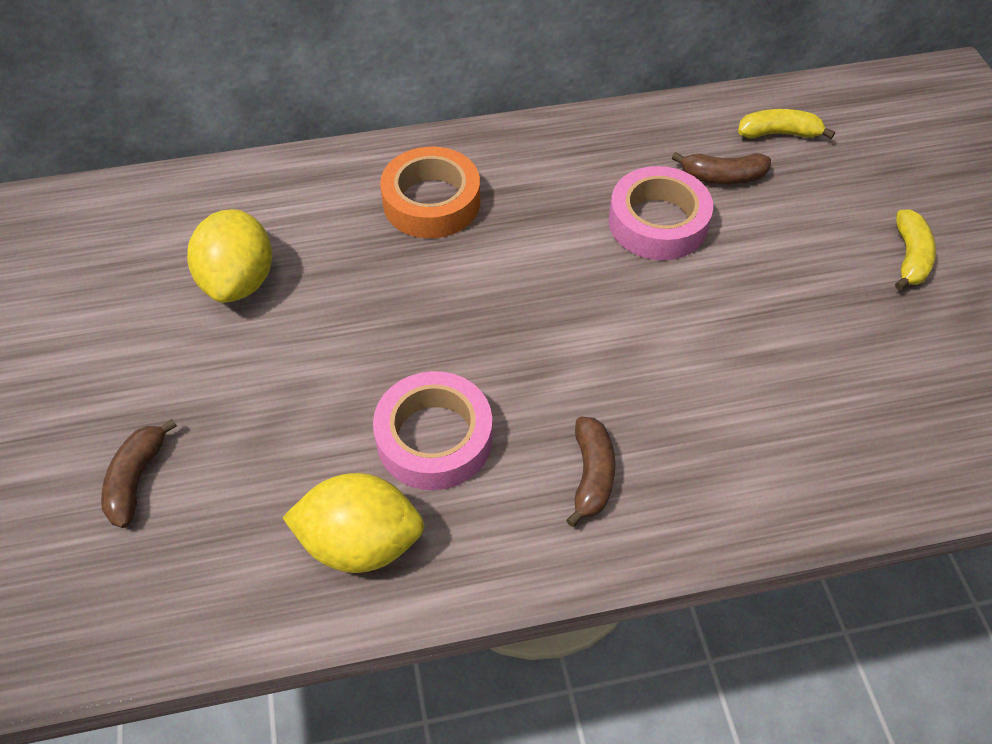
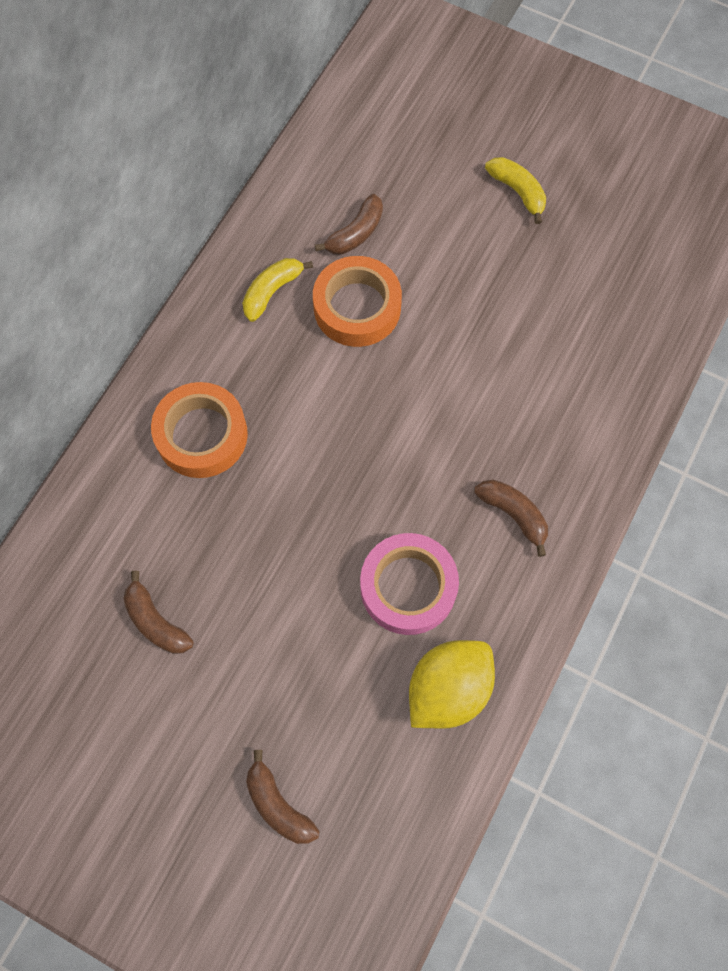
camera: 50 degrees left, 15 degrees up
yellow lemon [187,209,272,303] -> brown banana [124,571,193,654]
pink tape [609,166,713,260] -> orange tape [313,256,402,347]
yellow banana [738,109,835,139] -> yellow banana moved to [242,258,313,322]

